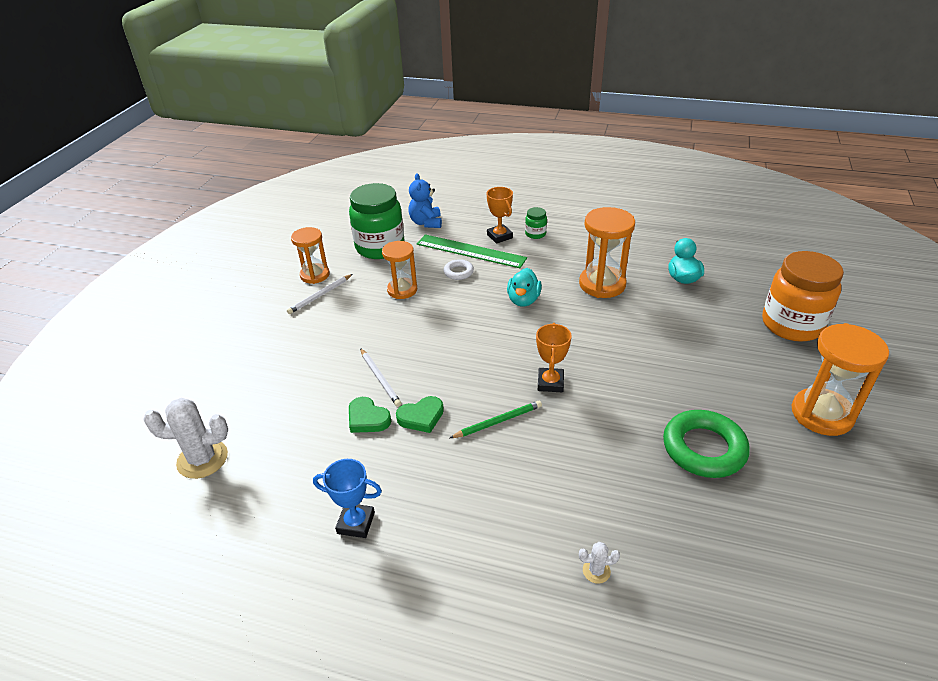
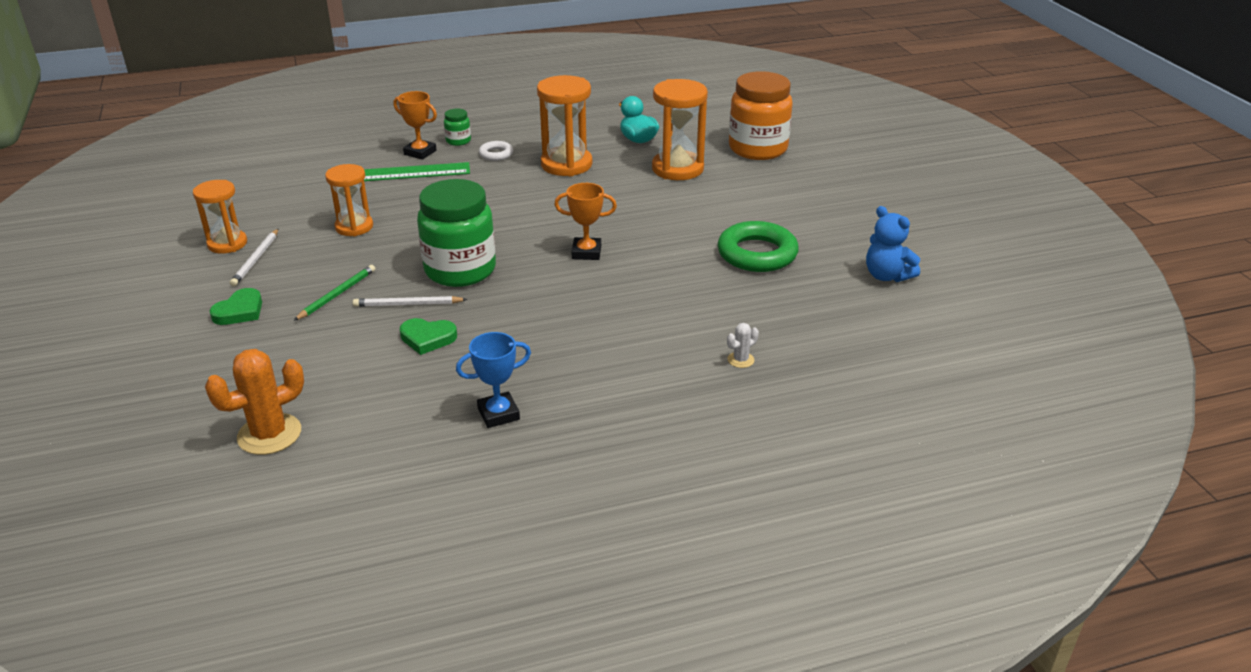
camera: 35 degrees left, 5 degrees down
white cactus [143,398,228,479] -> orange cactus [205,349,304,455]
green jar [349,183,405,259] -> green jar moved to [417,179,496,287]
white pencil [360,348,402,407] -> white pencil turned 150 degrees clockwise [353,296,468,307]
green heart [396,396,444,433] -> green heart moved to [209,288,262,325]
blue teddy bear [409,173,442,228] -> blue teddy bear moved to [866,206,920,282]
white ring [444,259,474,280] -> white ring moved to [479,141,513,161]
green pencil [450,401,542,438] -> green pencil moved to [293,265,375,321]
turquoise duck [507,268,542,307] -> none
orange trophy [536,323,572,392] -> orange trophy turned 60 degrees counterclockwise [554,183,617,260]
orange hourglass [792,323,889,436] -> orange hourglass moved to [652,79,708,180]

